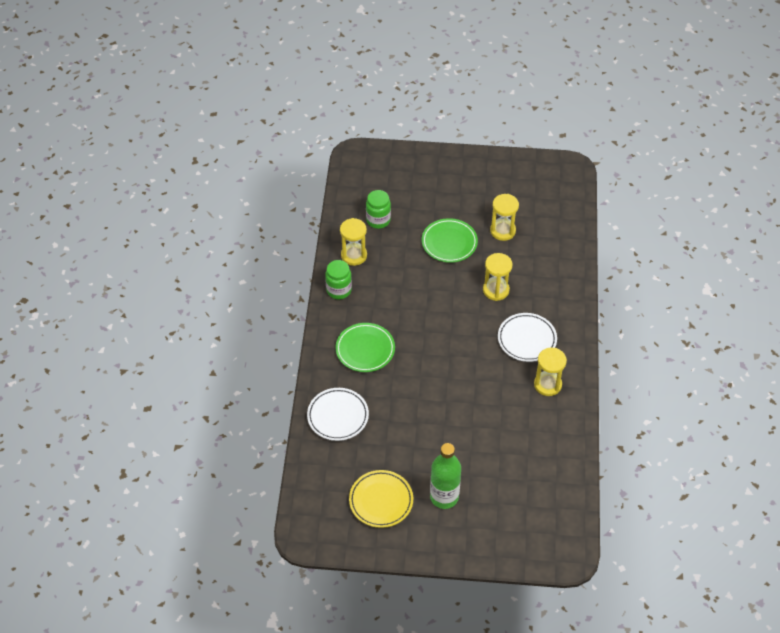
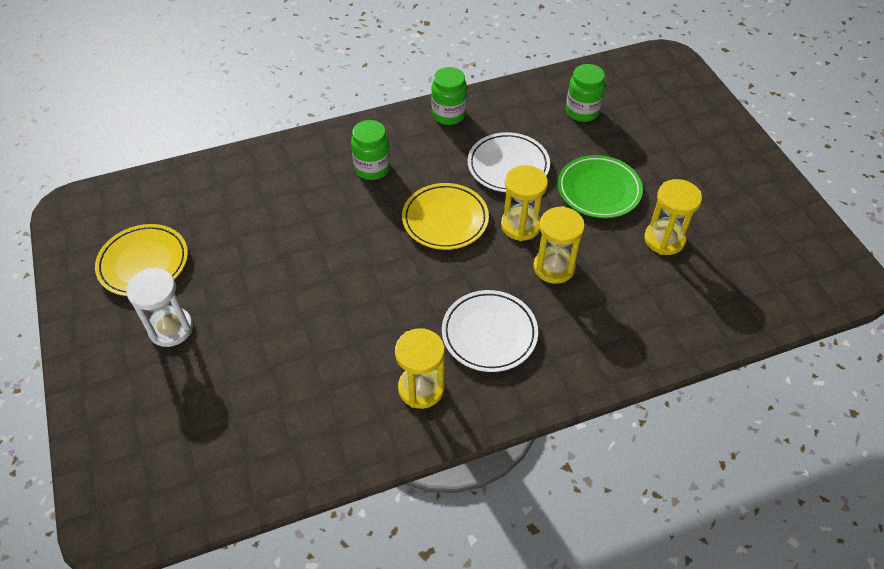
camera: 65 degrees right, 0 degrees up
white plate [307,388,369,441] -> white plate moved to [468,132,550,192]
green plate [335,323,395,372] -> green jar [351,120,390,180]
yellow hourglass [340,218,367,266] -> yellow hourglass moved to [501,165,548,241]
green bottle [430,443,461,509] -> white hourglass [126,268,193,347]
none -> yellow plate [402,183,489,250]

